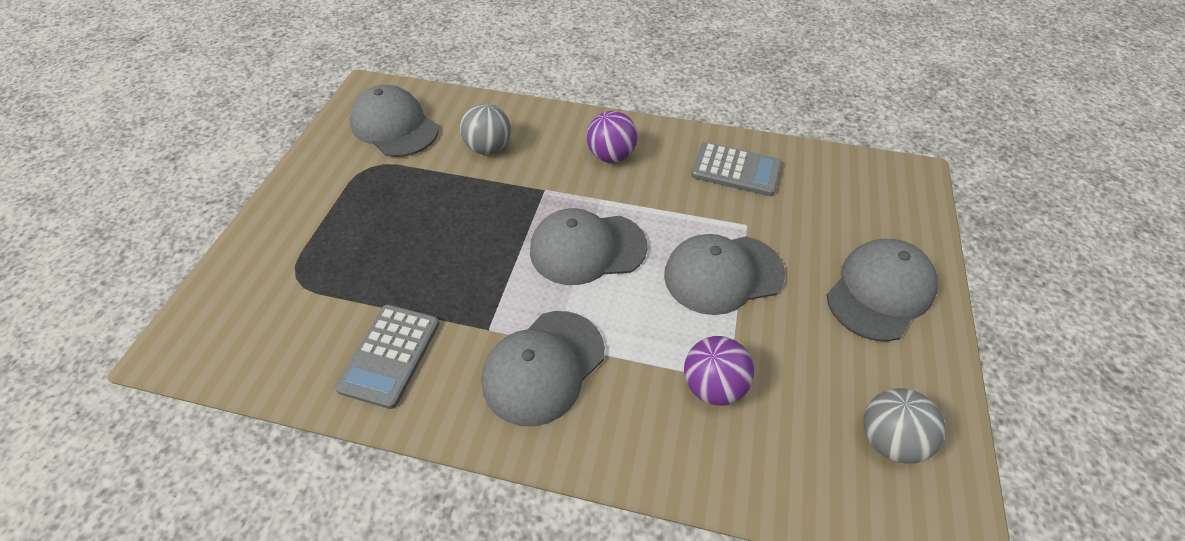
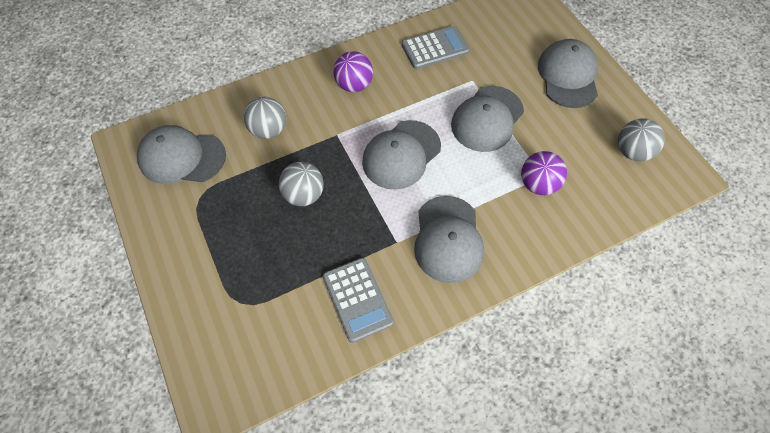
camera: 40 degrees left, 10 degrees up
none -> grey ball [279,162,324,206]

